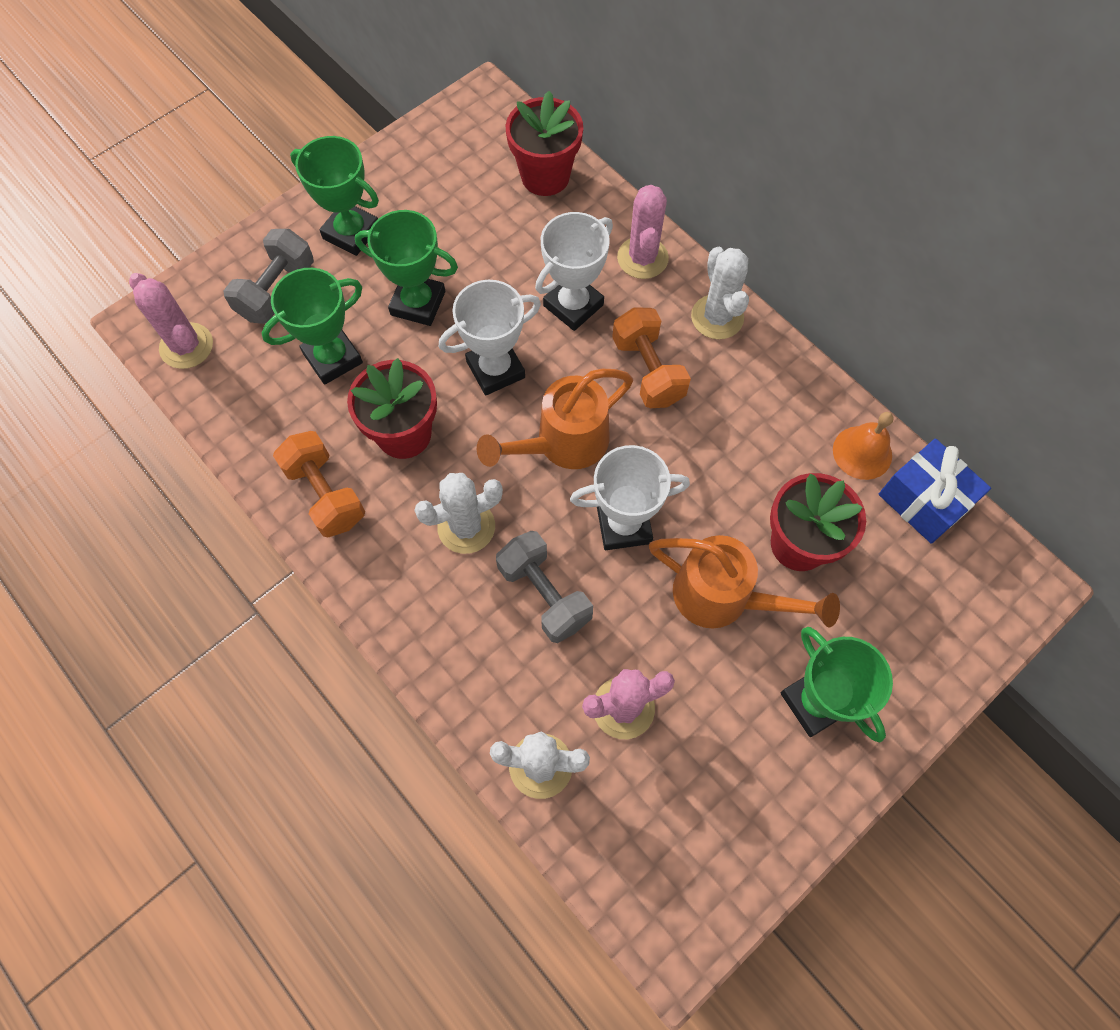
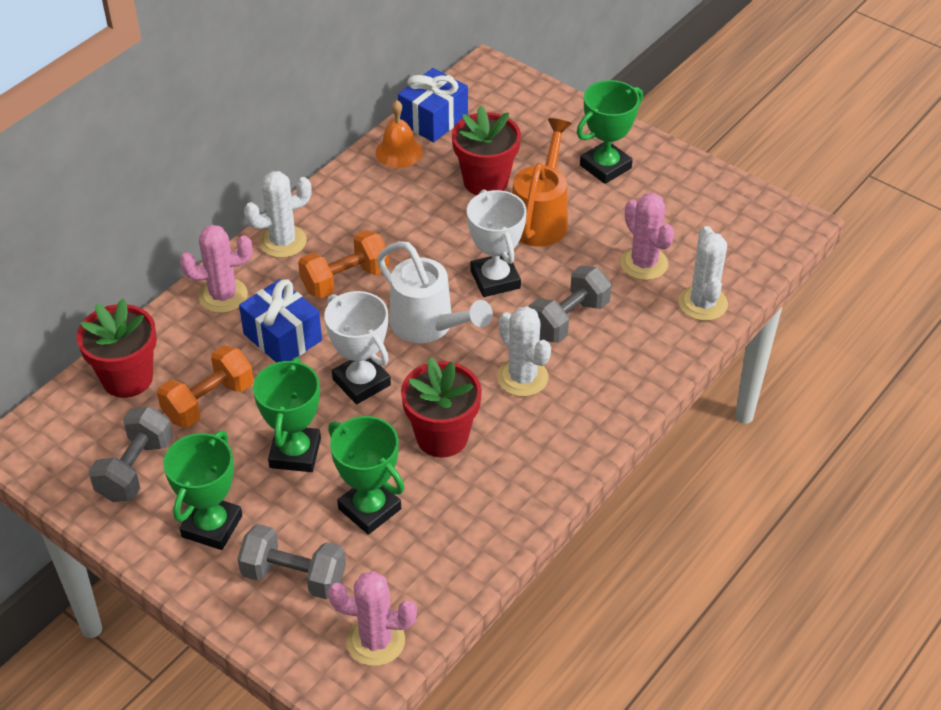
camera: 100 degrees left, 20 degrees down
pink cactus [129,273,213,369] -> pink cactus turned 60 degrees clockwise [328,571,417,666]
orange dumbbell [273,431,365,537] -> orange dumbbell moved to [157,345,254,428]
orange watering can [477,369,633,469] -> white watering can [377,241,493,343]
white trophy [535,212,613,331] -> blue gift [239,279,322,363]
none -> grey dumbbell [89,406,173,502]

